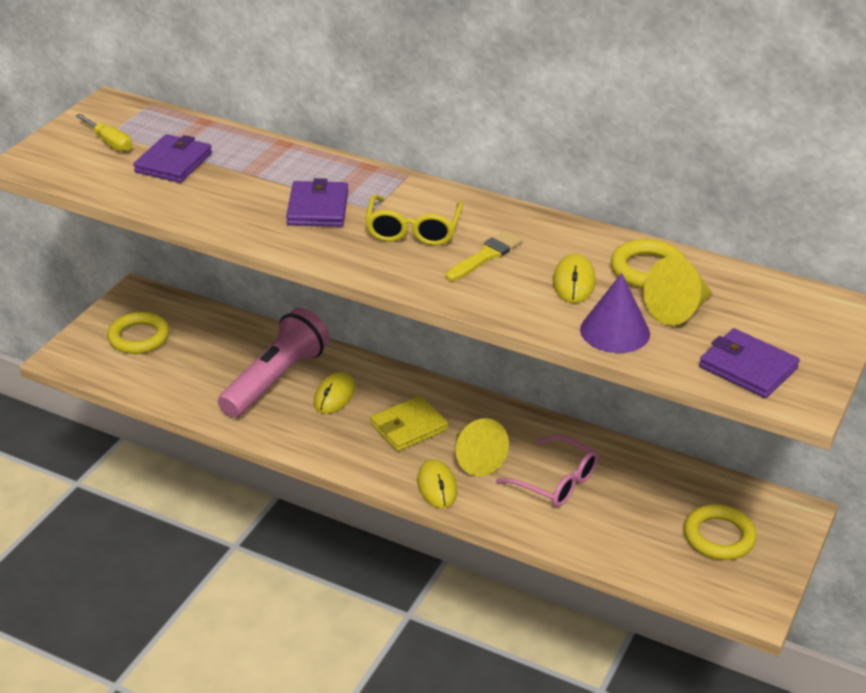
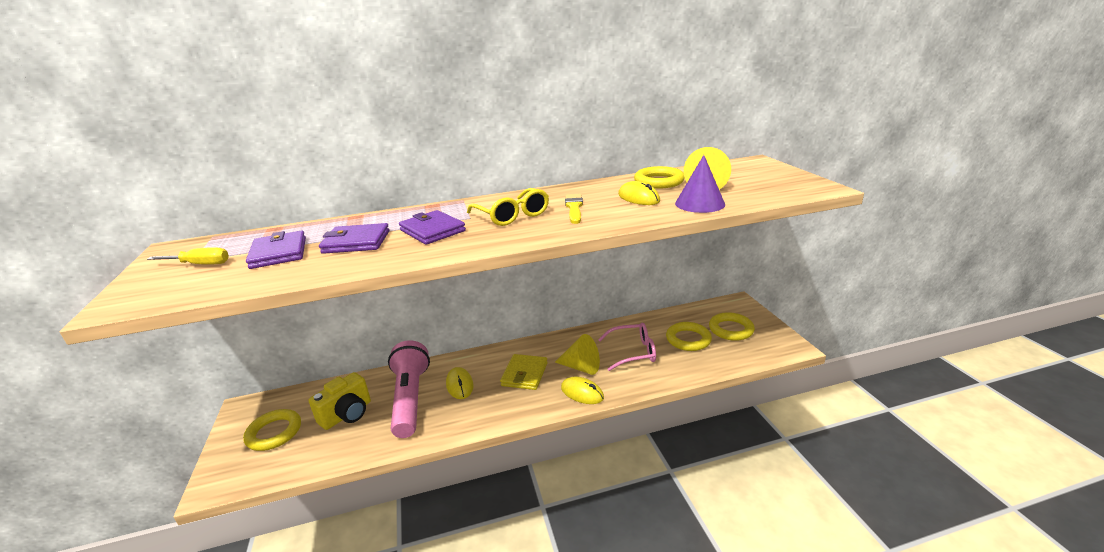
camera: 40 degrees left, 10 degrees down
purple wallet [699,328,800,398] -> purple wallet moved to [319,223,389,254]
none -> yellow camera [308,372,371,430]
none -> yellow ring [666,322,712,351]

